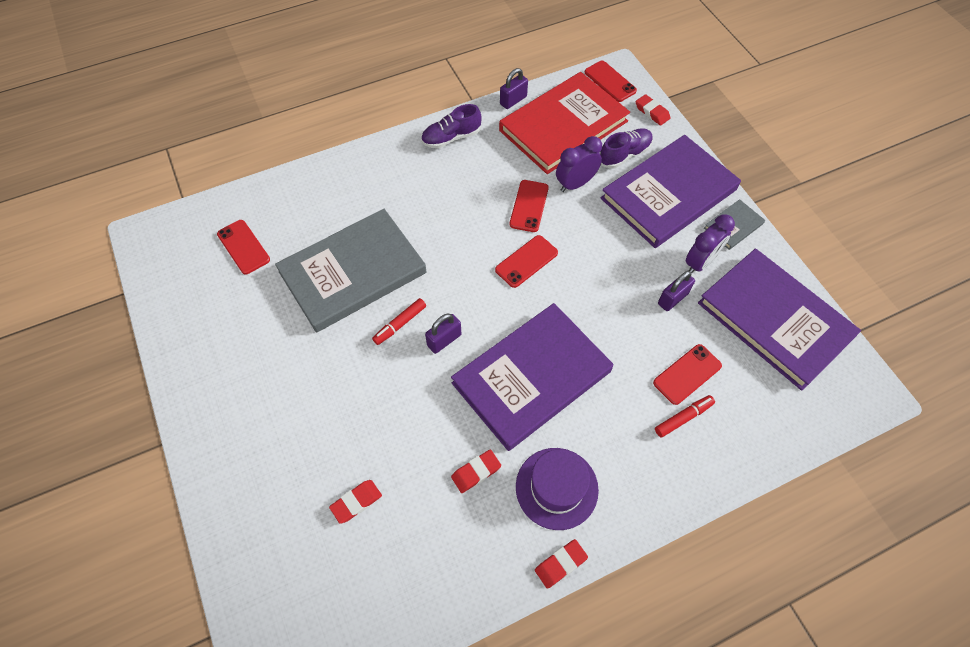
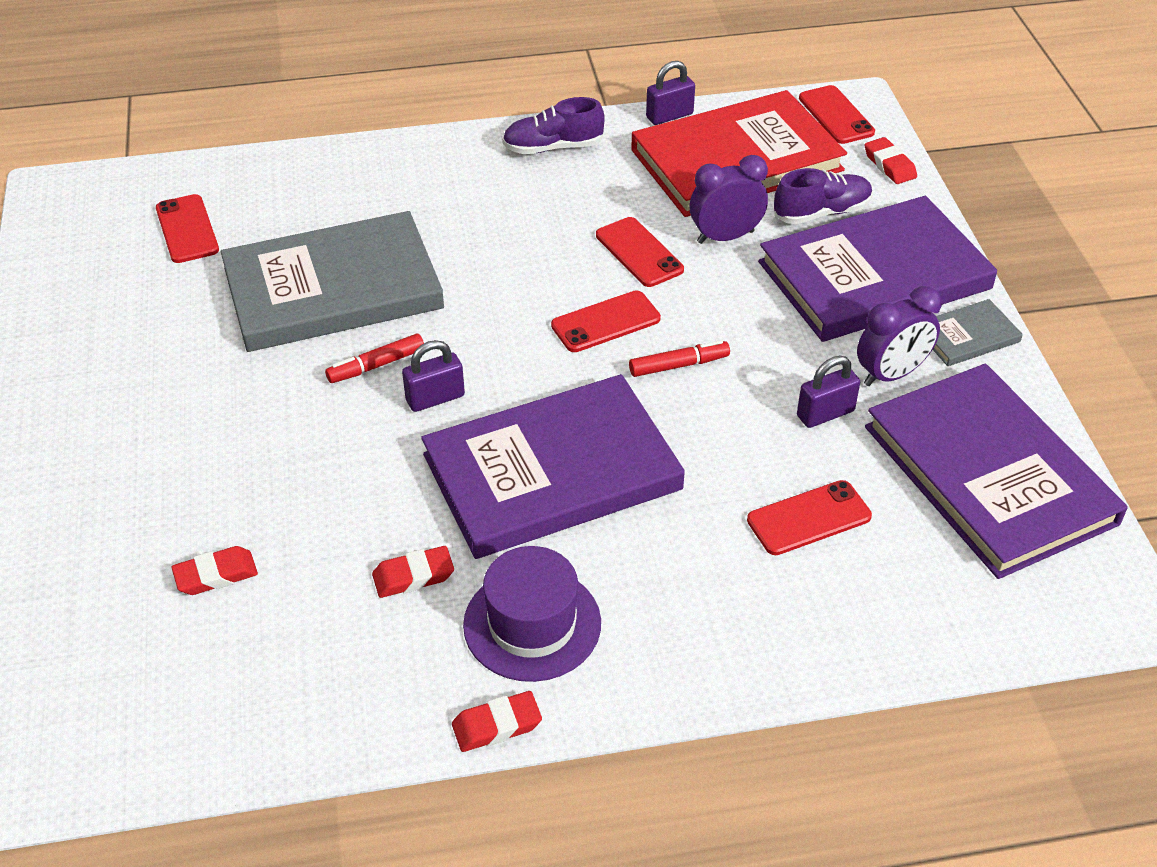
camera: 15 degrees right, 15 degrees down
red phone [510,180,549,232] -> red phone turned 60 degrees counterclockwise [596,217,684,287]
red marker [655,395,715,438] -> red marker moved to [629,340,730,377]

